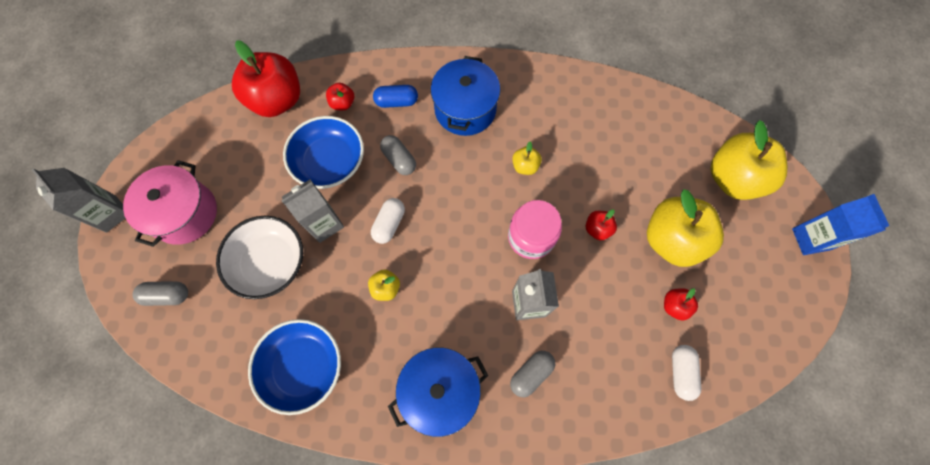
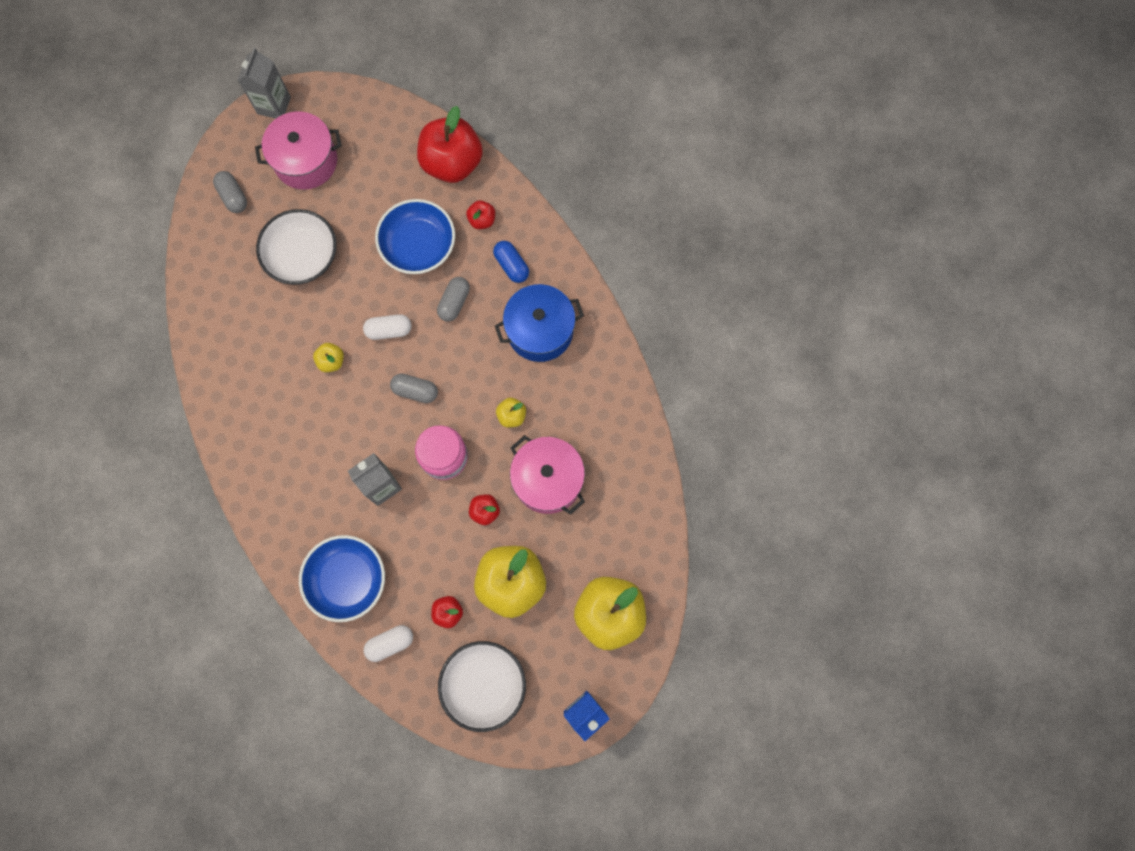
camera: 60 degrees right, 5 degrees up
blue bowl [248,319,341,415] -> blue bowl moved to [299,535,385,622]
grey carton [281,179,344,243] -> none
blue pot [388,348,488,437] -> none
grey capsule [510,351,555,397] -> grey capsule moved to [390,374,438,403]
none -> white bowl [438,641,526,732]
none -> pink pot [510,435,585,515]

